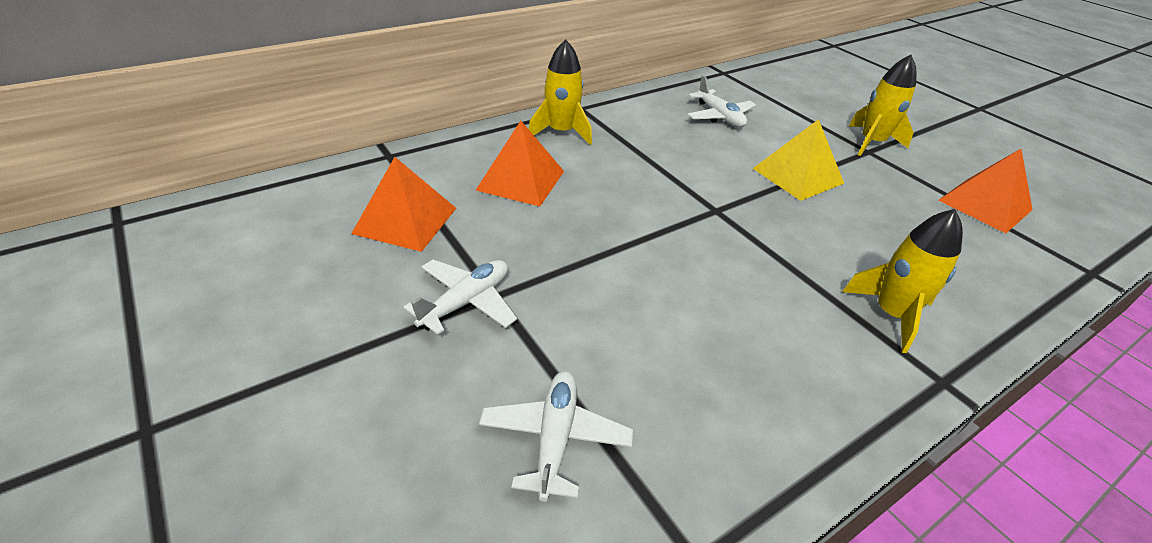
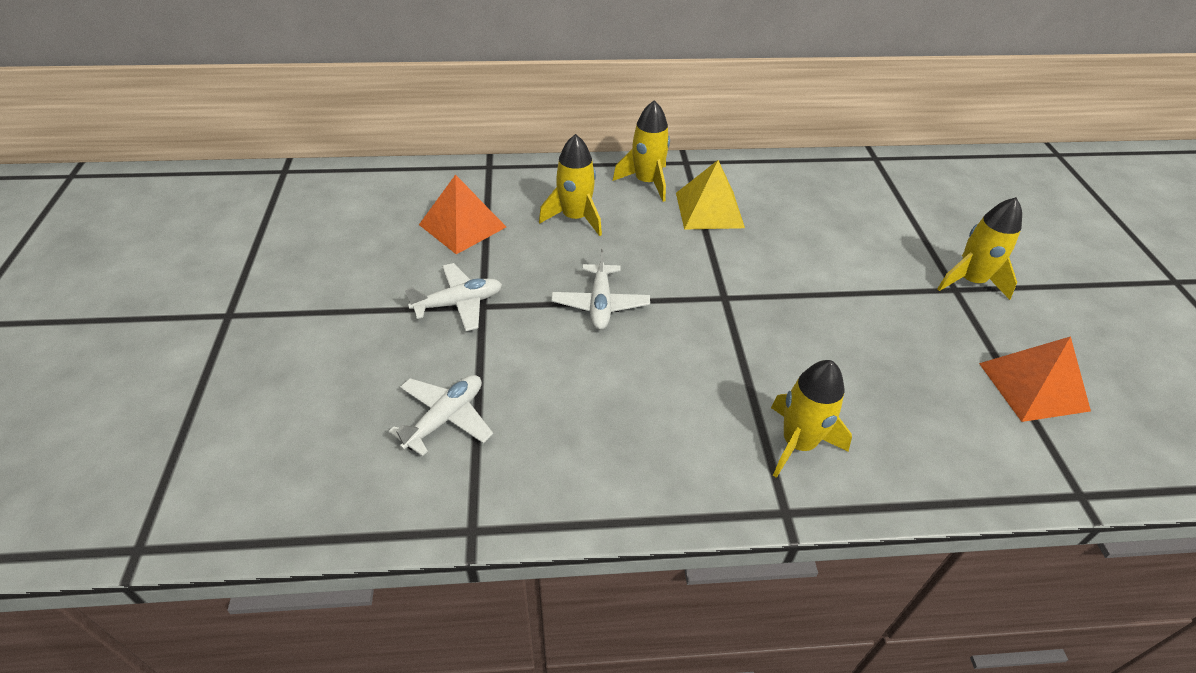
camera: 30 degrees right, 5 degrees up
orange pyramid [476,121,564,206] -> yellow rocket [539,134,602,236]
white plane [687,75,756,127] -> white plane moved to [551,247,650,330]
yellow pyramid [753,119,844,201] -> yellow pyramid moved to [676,160,745,230]

